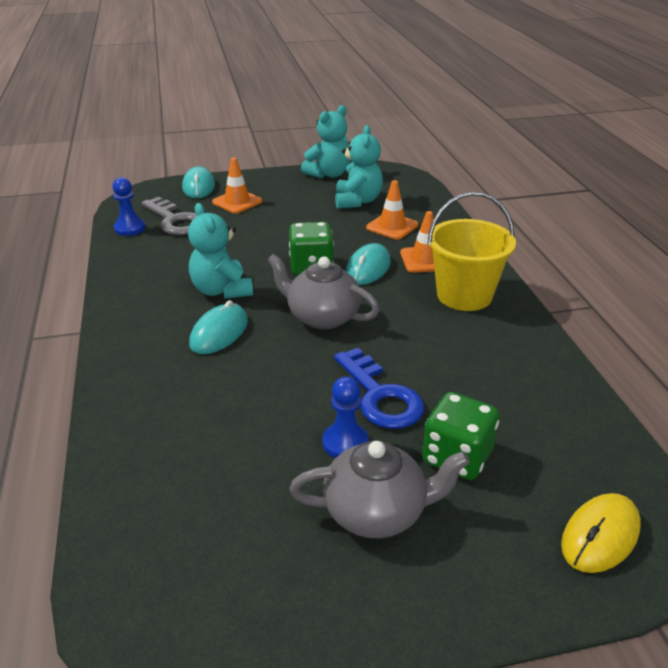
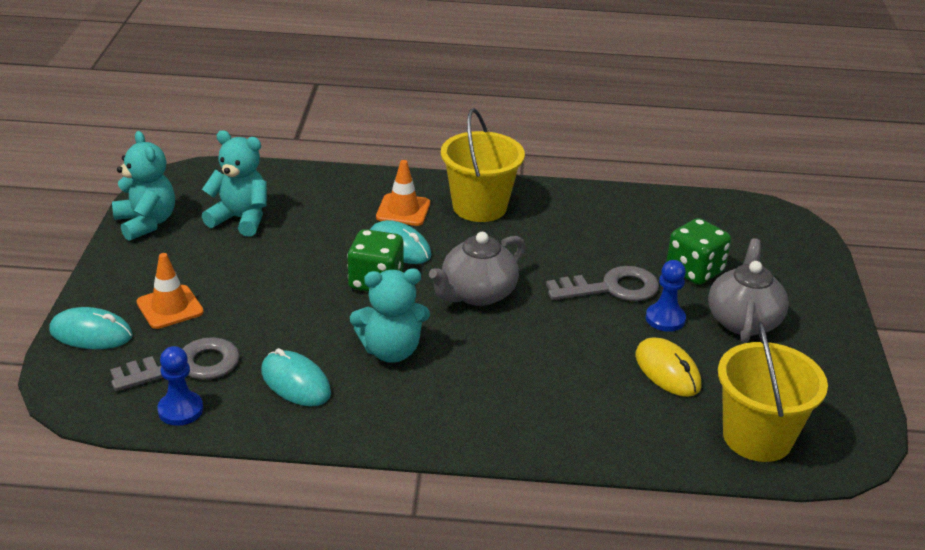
camera: 75 degrees left, 0 degrees up
turquoise mouse [189,300,248,354] -> turquoise mouse moved to [261,348,331,406]
blue key [334,348,424,429] -> grey key [546,266,659,301]
orange traffic cone [366,180,419,239] -> none
yellow mouse [561,493,641,573] -> yellow mouse moved to [636,338,701,397]
none -> yellow bucket [718,321,828,462]

